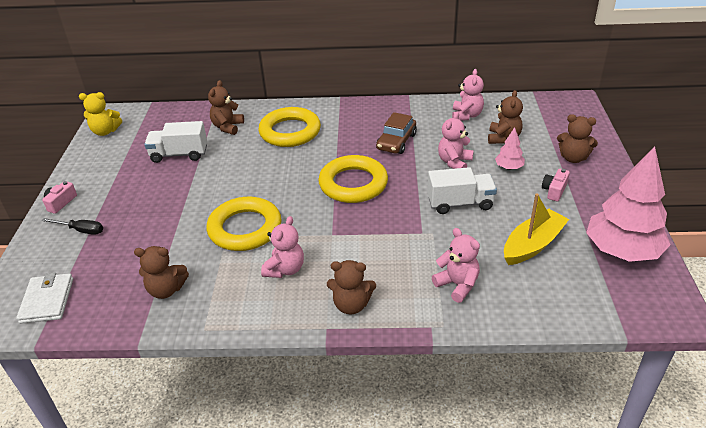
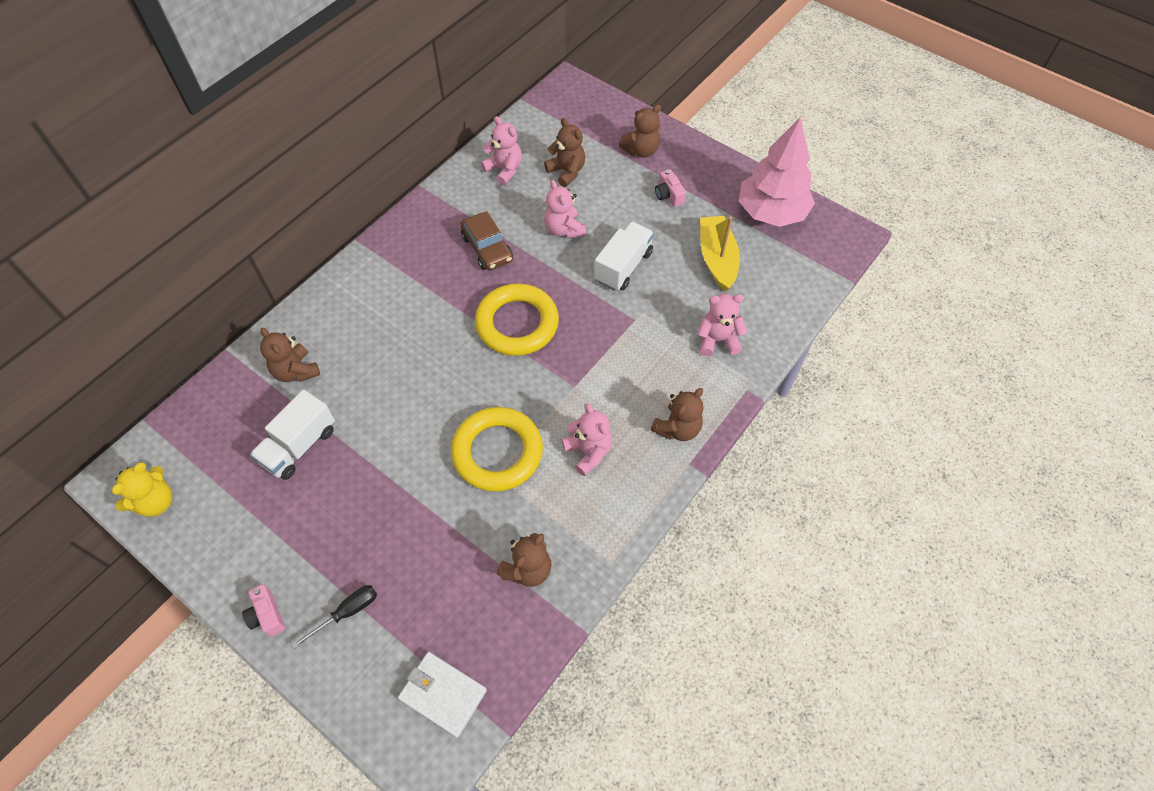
camera: 55 degrees left, 20 degrees up
yellow ring [258,107,321,147] -> none
pink tree [495,127,525,170] -> none

